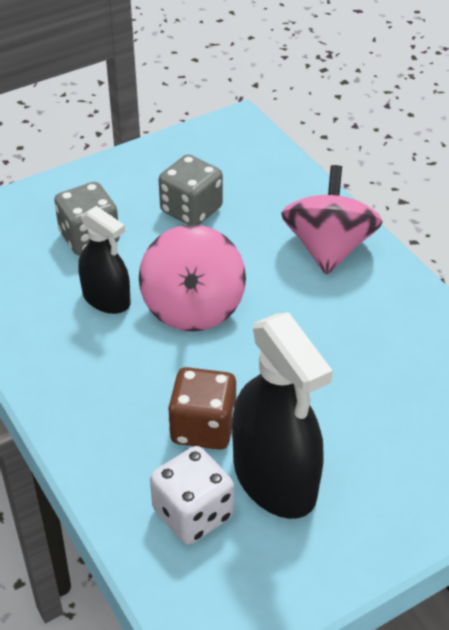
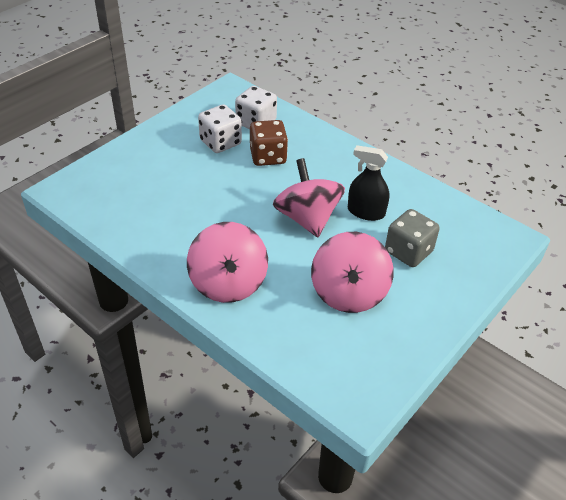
camera: 160 degrees right, 0 degrees up
grey dice [159,154,223,225] -> pink spinning top [311,232,393,313]
black spray bottle [232,312,333,519] -> white dice [198,104,242,153]

